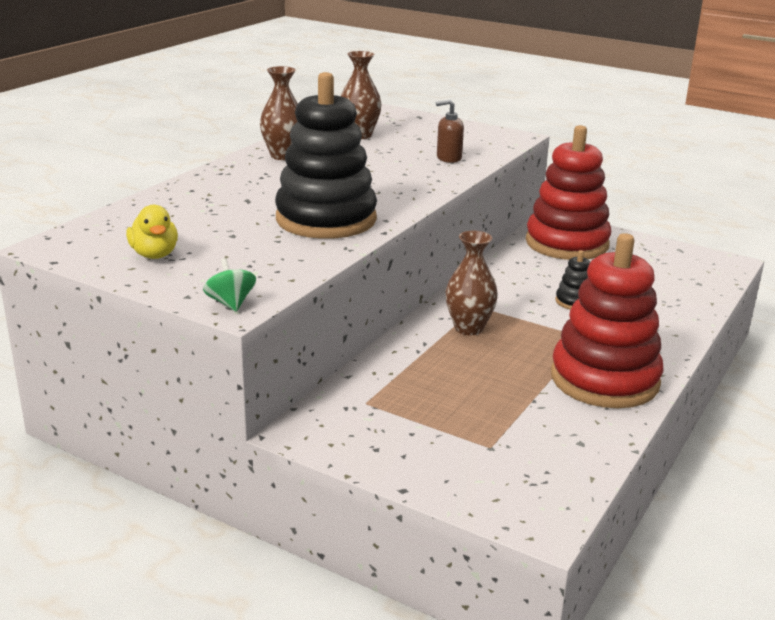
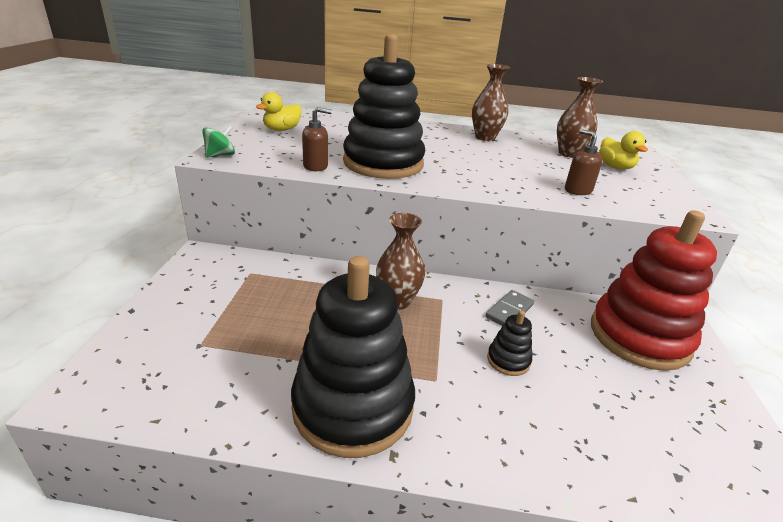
camera: 65 degrees right, 5 degrees up
red stacking toy [551,233,663,408] -> black stacking toy [291,256,415,458]
none -> brown soap dispenser [302,107,332,171]
none -> grey domino [486,290,534,326]
none -> yellow duck [599,131,648,170]

